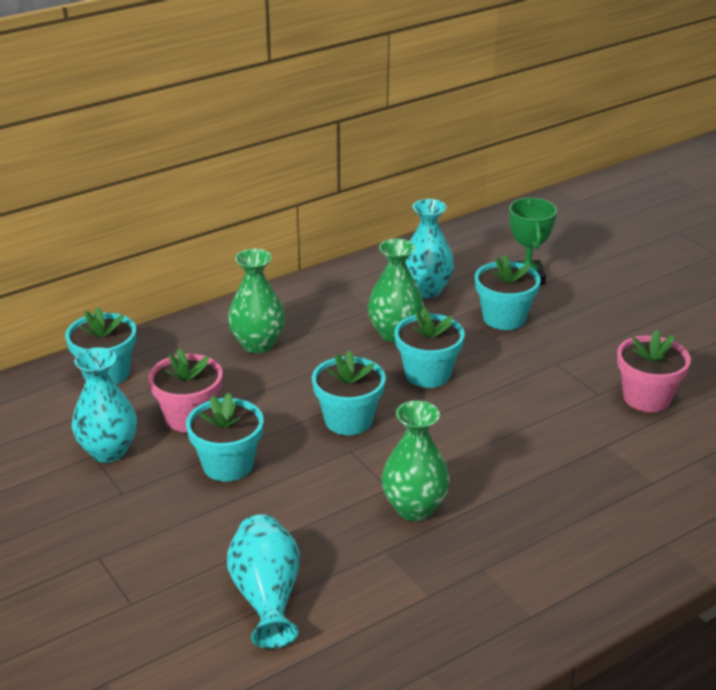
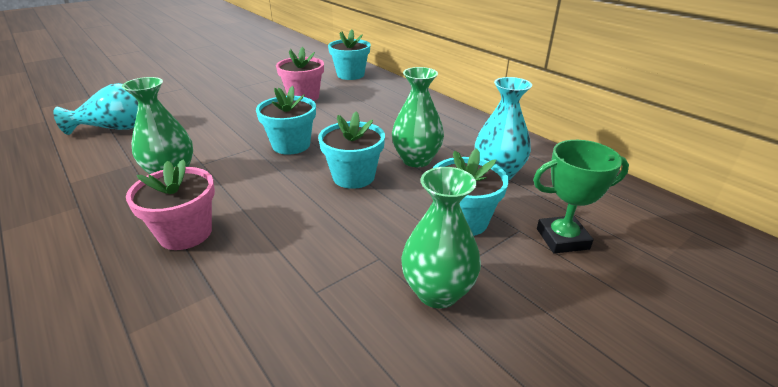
camera: 85 degrees right, 0 degrees up
turquoise vase [72,347,137,463] -> none
turquoise flower pot [186,393,264,482] -> none
green vase [228,249,285,353] -> green vase moved to [401,167,481,308]
pink flower pot [617,330,691,412] -> pink flower pot moved to [126,159,215,250]

